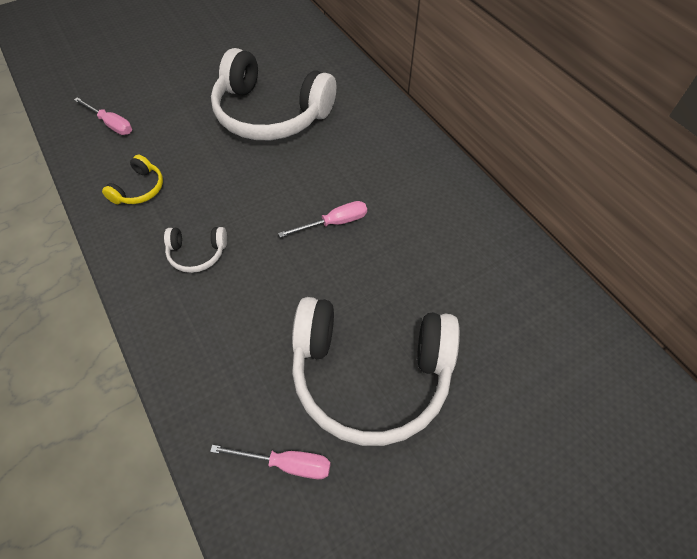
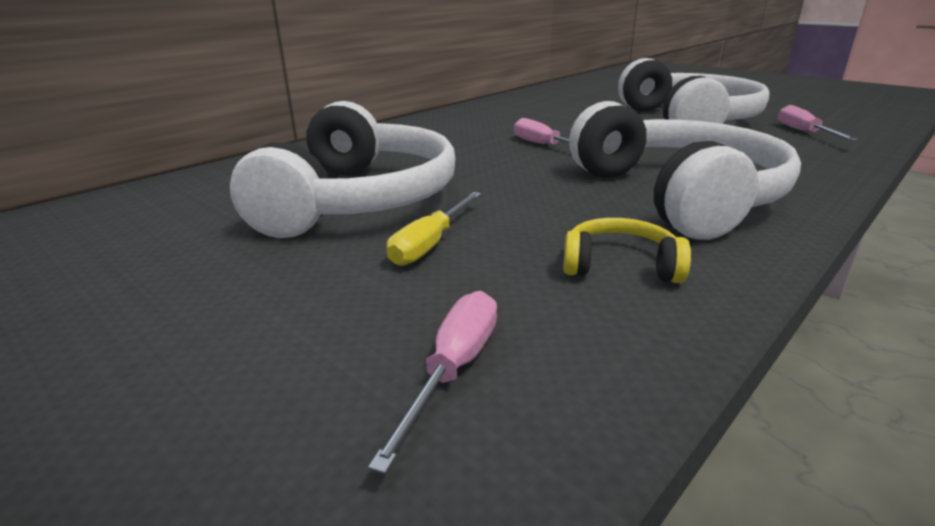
camera: 105 degrees left, 30 degrees down
white headphones [164,227,227,273] -> white headphones [569,101,801,240], size x2.34
none -> yellow screwdriver [387,192,481,266]

